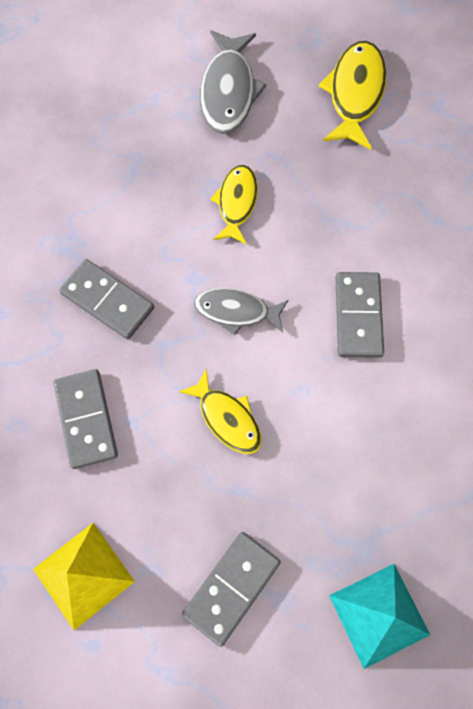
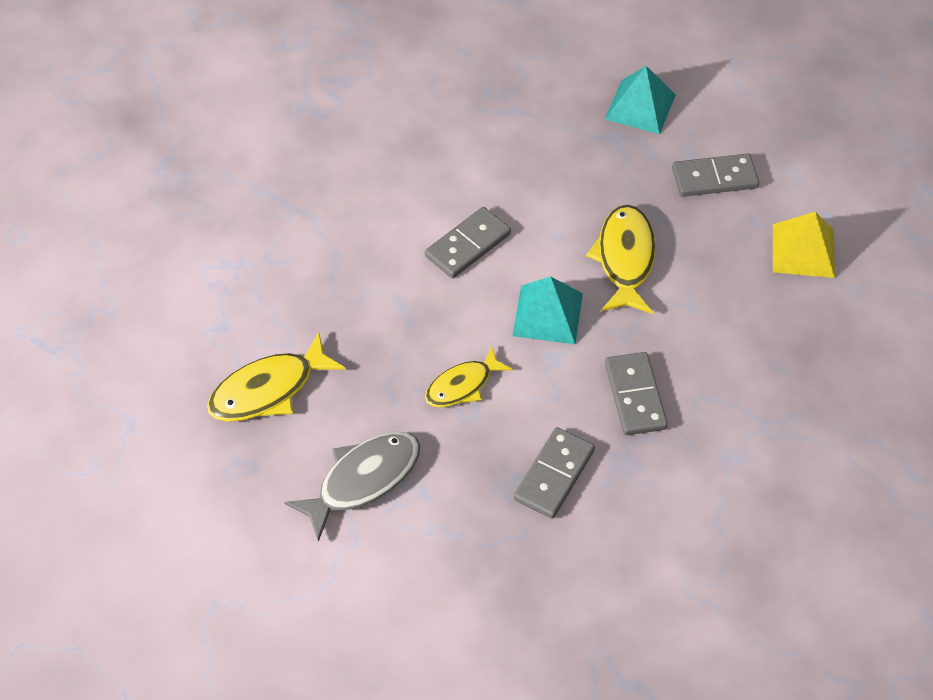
camera: 135 degrees left, 15 degrees down
grey domino [53,369,118,469] -> grey domino moved to [513,427,595,519]
yellow fish [179,368,262,454] -> yellow fish [586,205,656,314], size x1.51
grey fish [194,288,288,335] -> turquoise pyramid [512,277,583,344]

